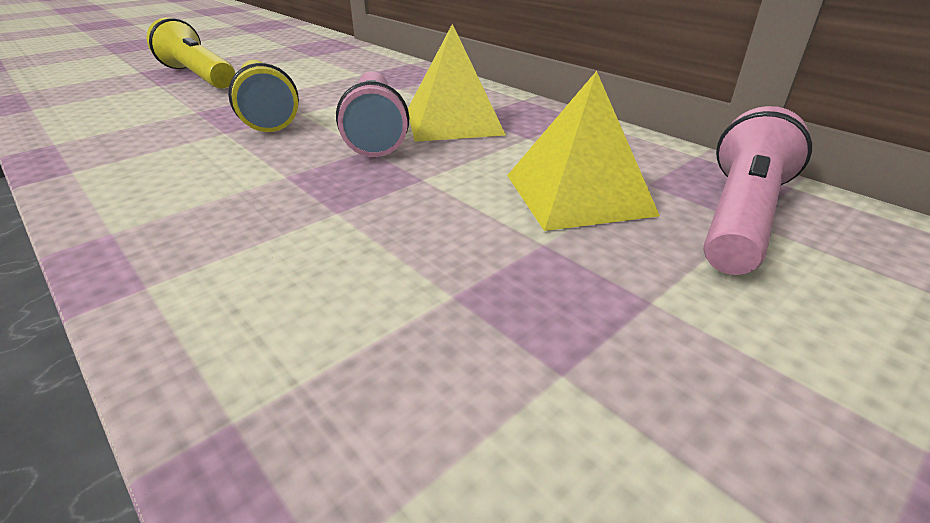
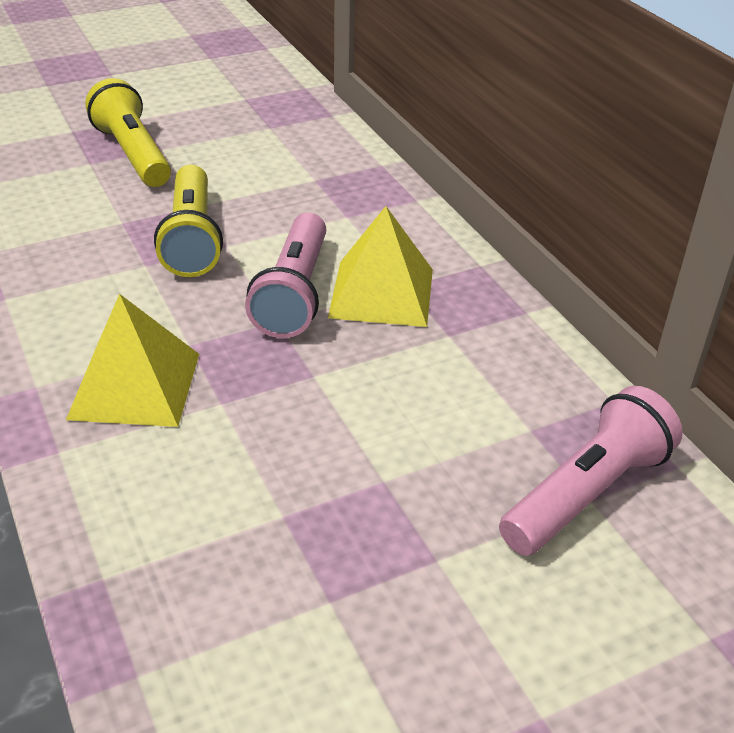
camera: 15 degrees right, 5 degrees up
yellow pyramid [507,71,660,231] -> yellow pyramid moved to [66,294,199,427]

